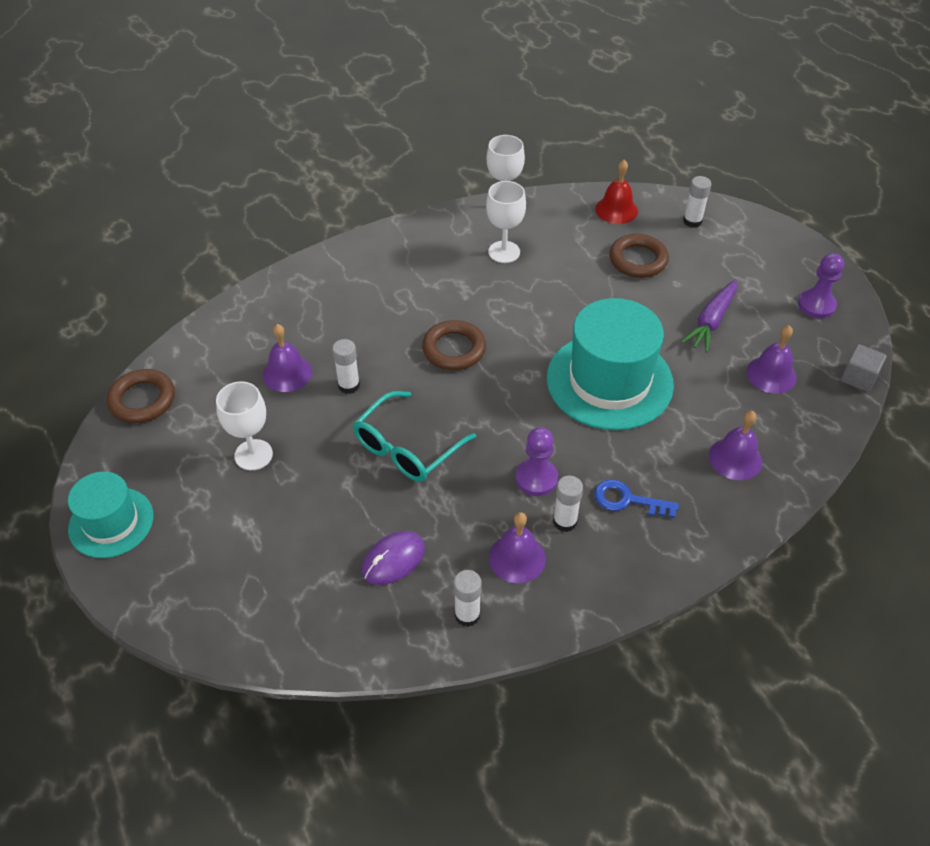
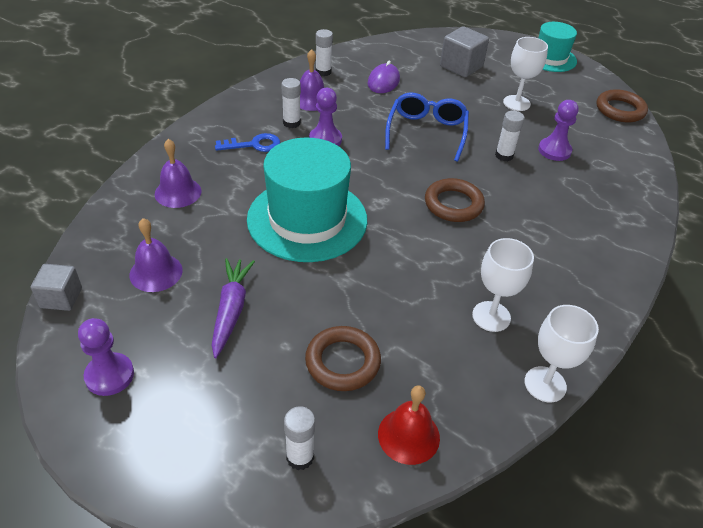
camera: 150 degrees right, 5 degrees down
purple bell [263,324,312,392] -> purple pawn [538,100,579,161]
turquoise glasses [353,391,476,482] -> blue glasses [385,93,469,162]
none -> grey cube [440,26,489,77]

